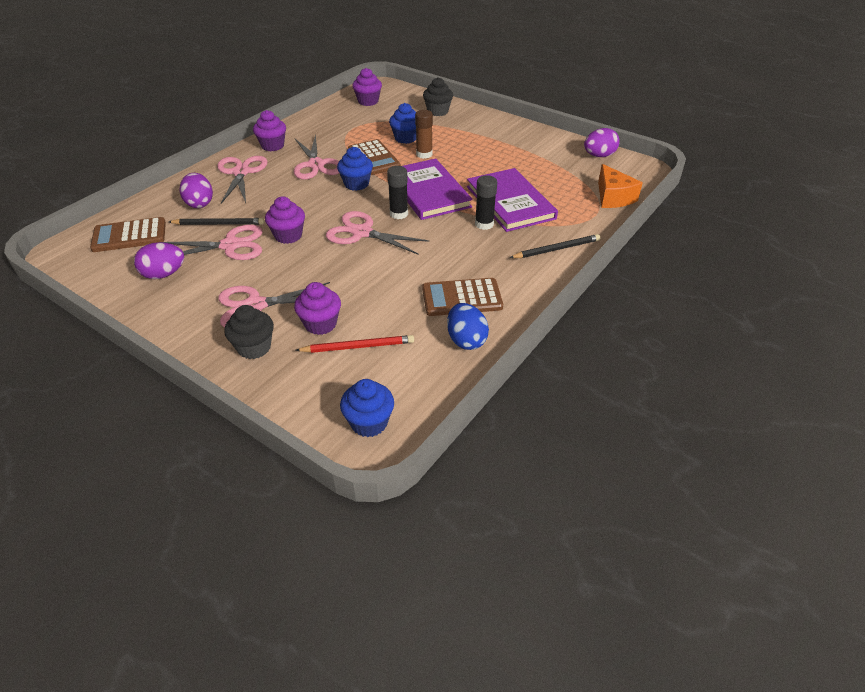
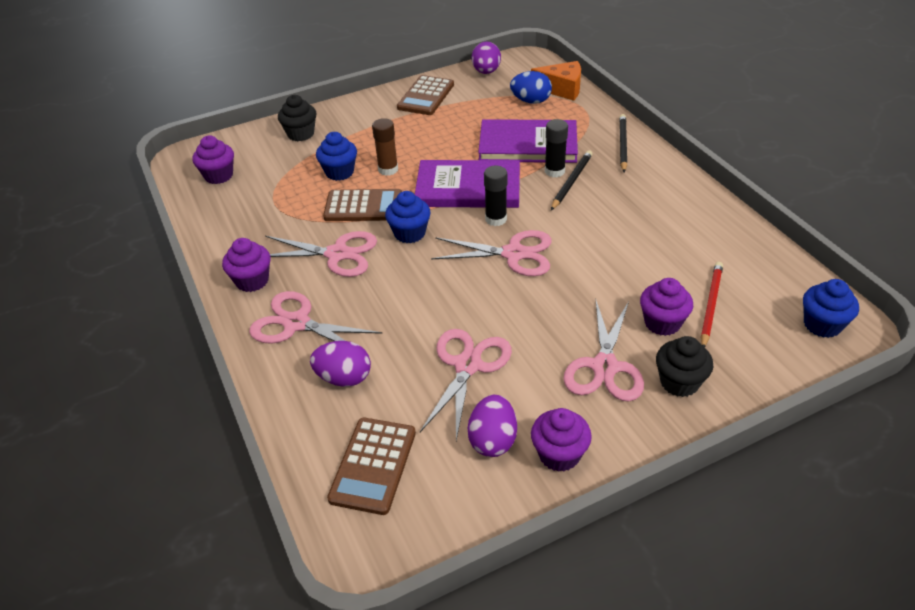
camera: 60 degrees left, 0 degrees up
black pencil [169,218,265,225] -> black pencil moved to [551,150,592,210]
purple cupcake [265,196,305,244] -> purple cupcake moved to [531,408,592,472]
pink scissors [326,211,429,254] -> pink scissors turned 135 degrees counterclockwise [431,230,552,276]
brown calculator [422,278,503,316] -> brown calculator moved to [397,75,454,115]
blue egg [447,303,489,350] -> blue egg moved to [510,71,552,104]

